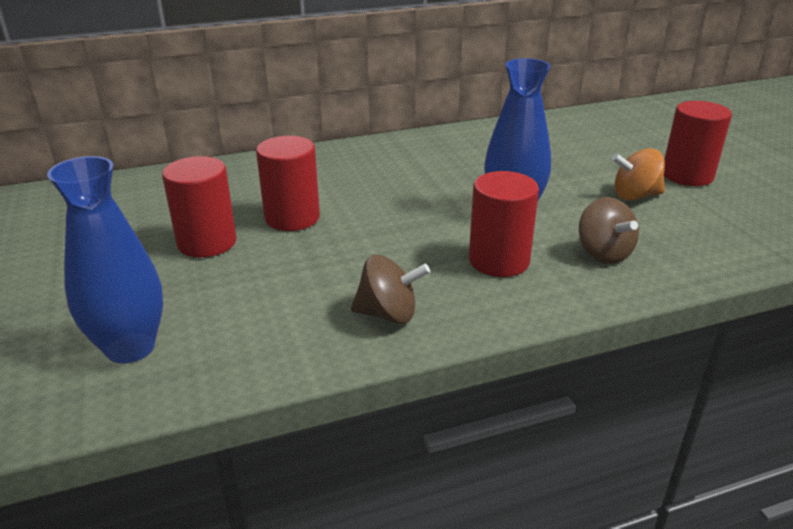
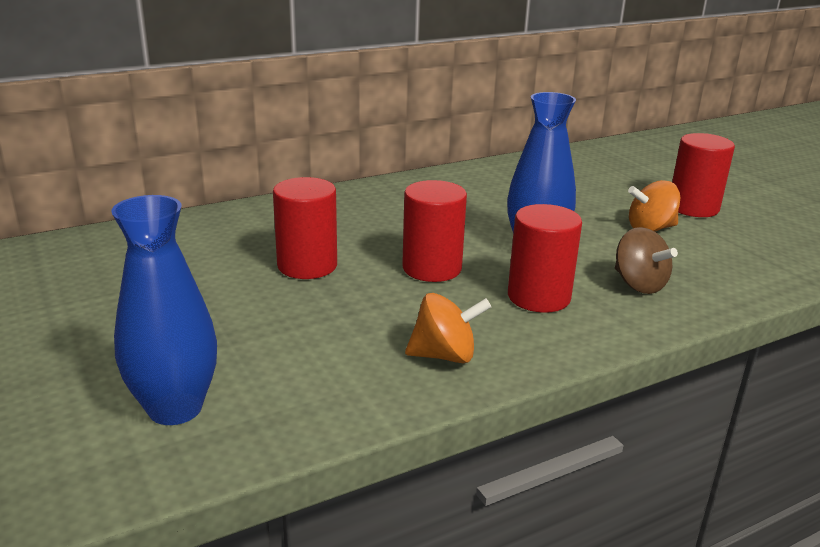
camera: 10 degrees left, 5 degrees down
red cylinder [162,156,237,258] -> red cylinder moved to [402,180,467,282]
brown spinning top [351,255,430,324] -> orange spinning top [405,293,491,363]

